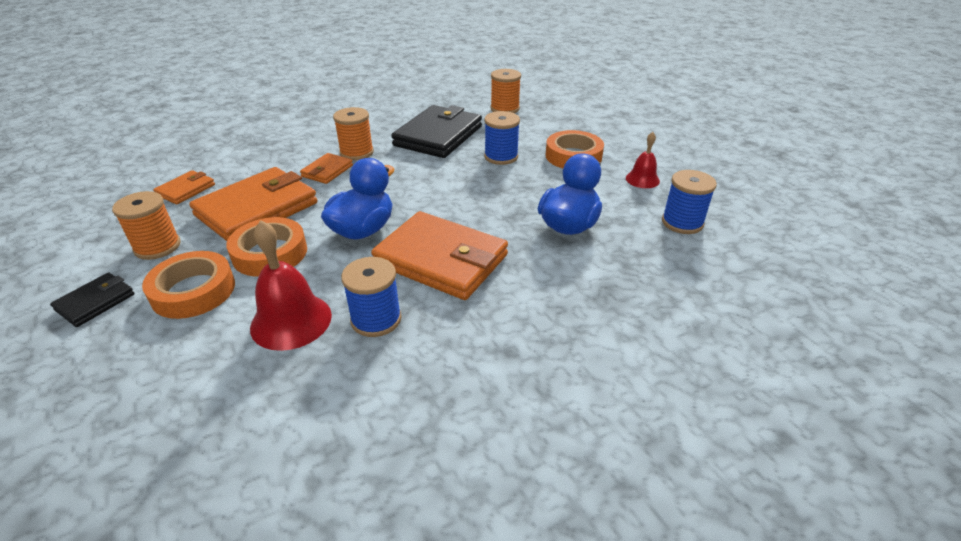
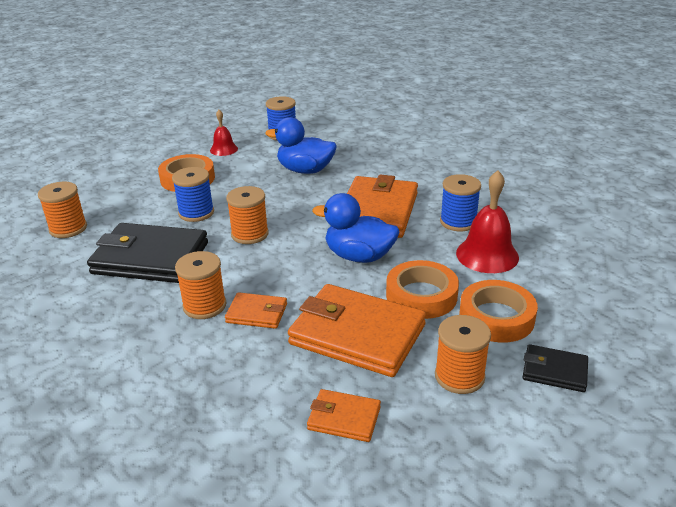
camera: 105 degrees left, 5 degrees down
none -> orange spool [226,186,269,244]

